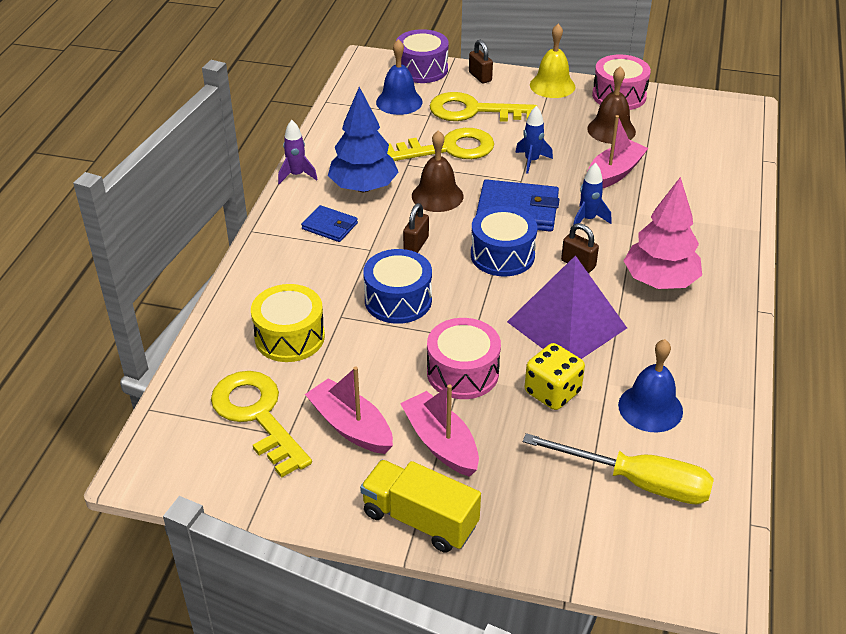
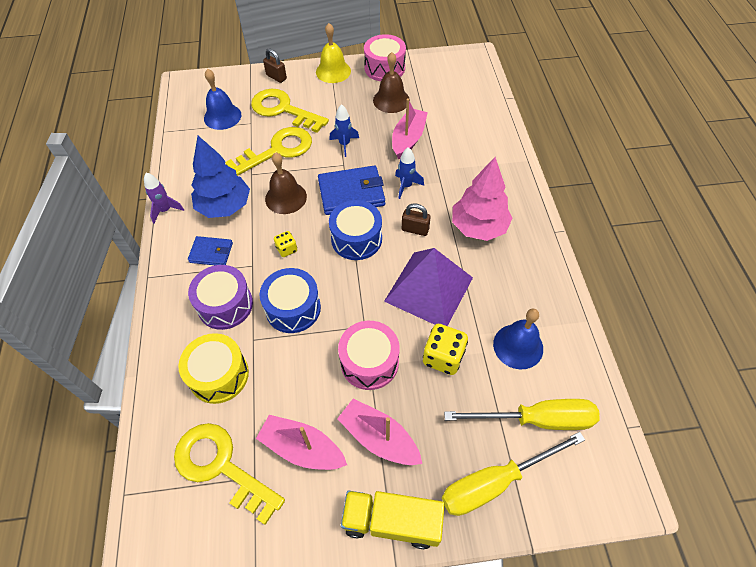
camera: 20 degrees left, 15 degrees up
purple drum [396,29,449,83] -> purple drum moved to [188,265,253,330]
brown padlock [403,203,429,253] -> yellow dice [274,231,297,257]
yellow key [429,92,538,122] -> yellow key turned 45 degrees clockwise [251,89,329,133]
none -> yellow screwdriver [442,432,585,516]

